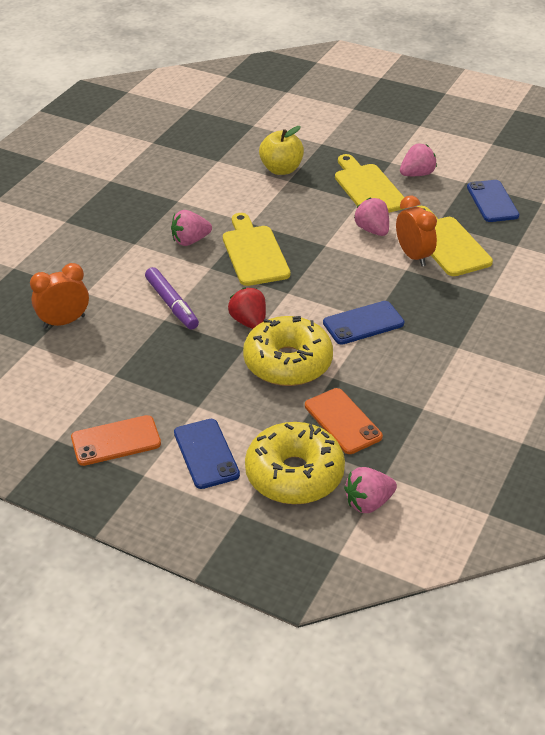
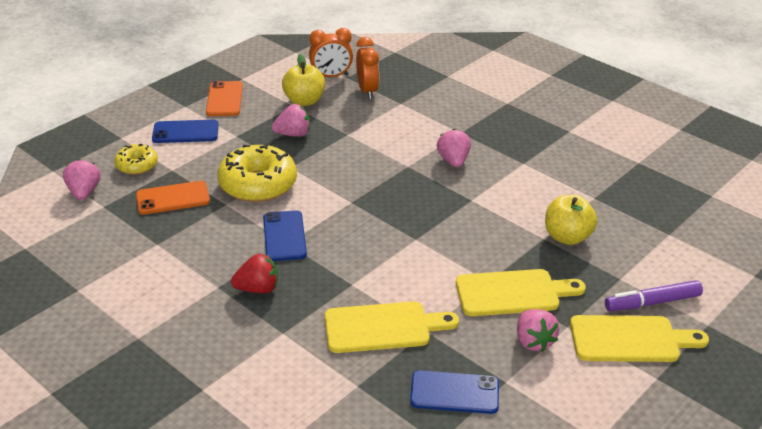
camera: 105 degrees right, 5 degrees down
purple marker [145,267,199,330] -> purple marker moved to [605,280,703,311]
yellow cutting board [223,213,290,286] -> yellow cutting board moved to [570,315,709,362]
red strawberry [228,287,266,329] -> red strawberry moved to [231,254,278,293]
yellow donut [245,422,345,505] -> yellow donut [114,144,158,175], size x0.55
pink strawberry [354,198,389,236] -> pink strawberry moved to [272,104,310,137]
orange clock [396,196,437,267] -> orange clock moved to [309,28,353,77]
none -> yellow apple [282,53,325,106]

